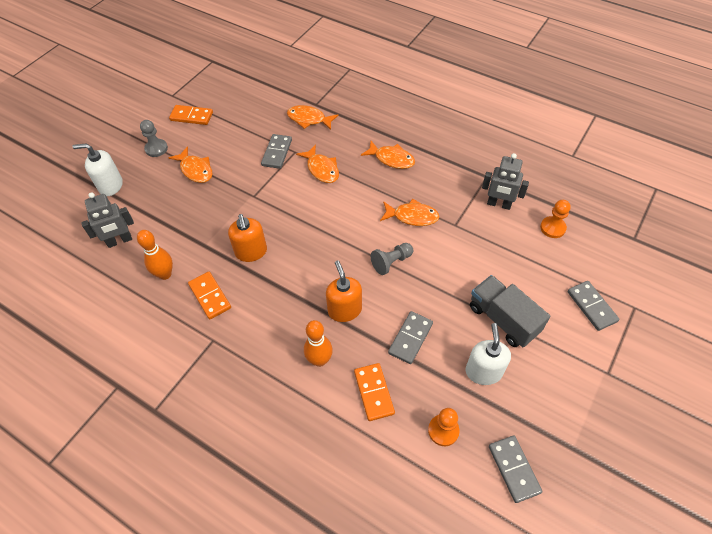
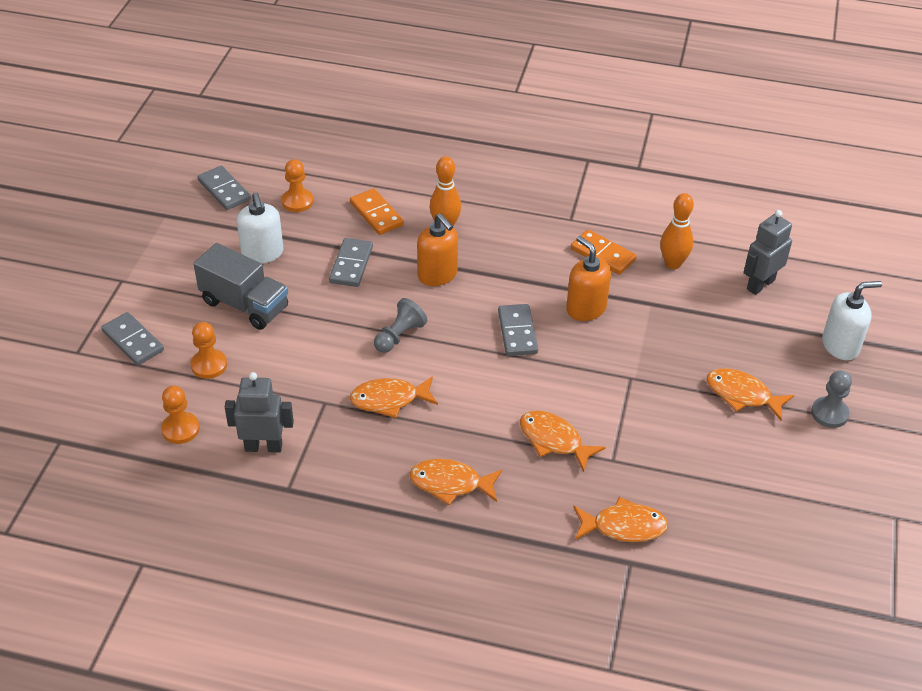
camera: 160 degrees right, 10 degrees down
orange domino [169,105,213,125] -> none
grey domino [261,134,292,169] -> grey domino moved to [498,304,538,356]
none -> orange pawn [191,322,227,379]

